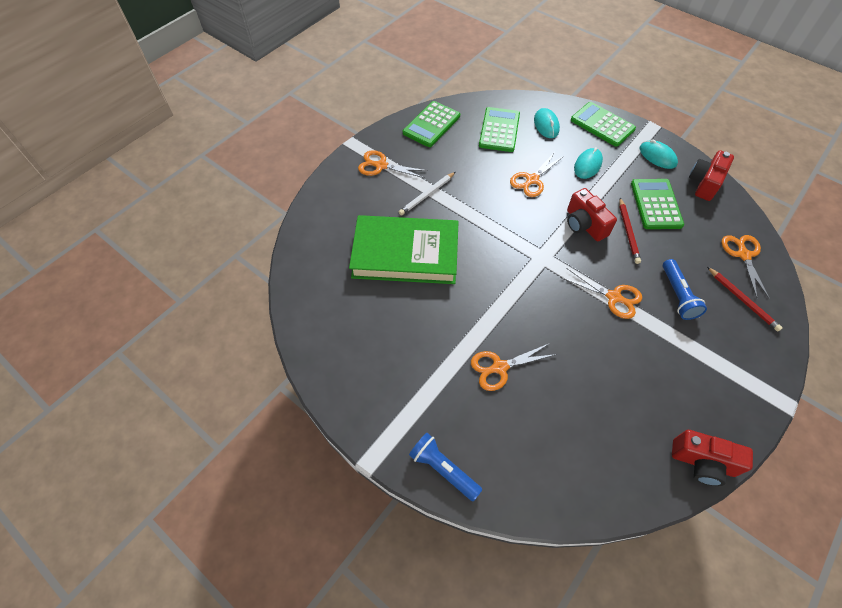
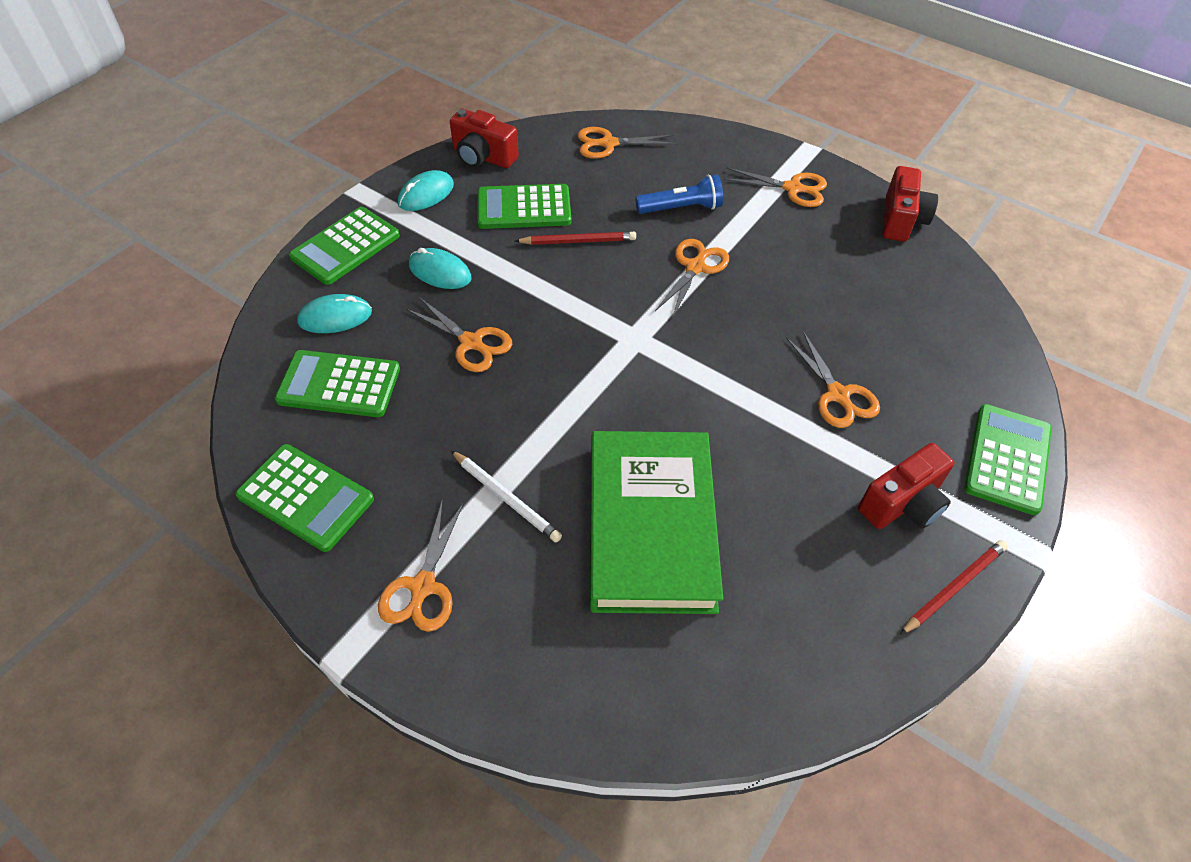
camera: 95 degrees left, 5 degrees down
blue flashlight [409,433,482,502] -> green calculator [964,404,1052,515]
red camera [567,188,617,241] -> red camera moved to [858,443,954,529]
red pencil [707,267,783,331] -> red pencil moved to [900,540,1008,635]
none -> orange scissors [723,167,827,207]

